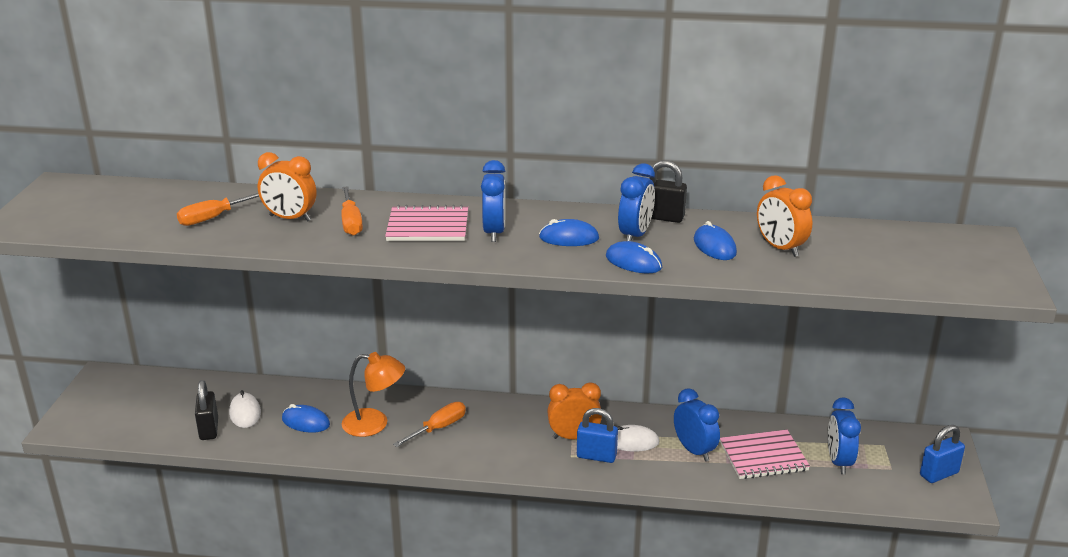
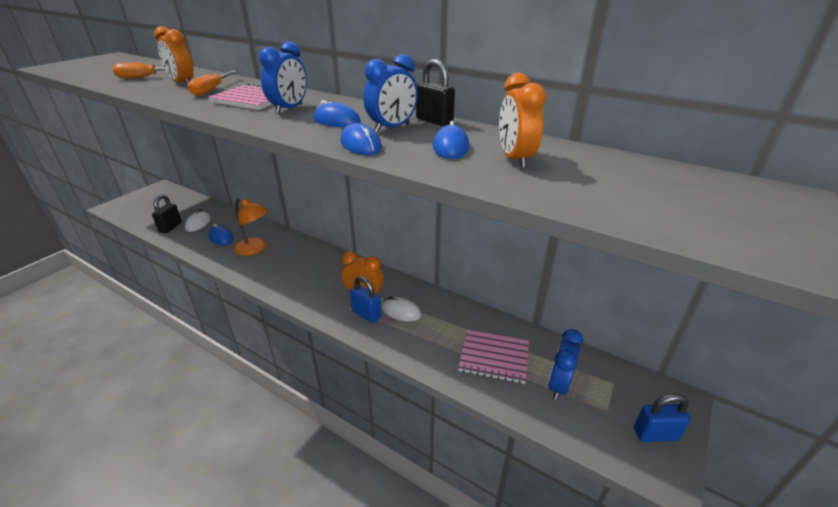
camera: 25 degrees right, 5 degrees up
orange screwdriver [393,402,466,447] -> none
blue clock [674,388,720,462] -> none

